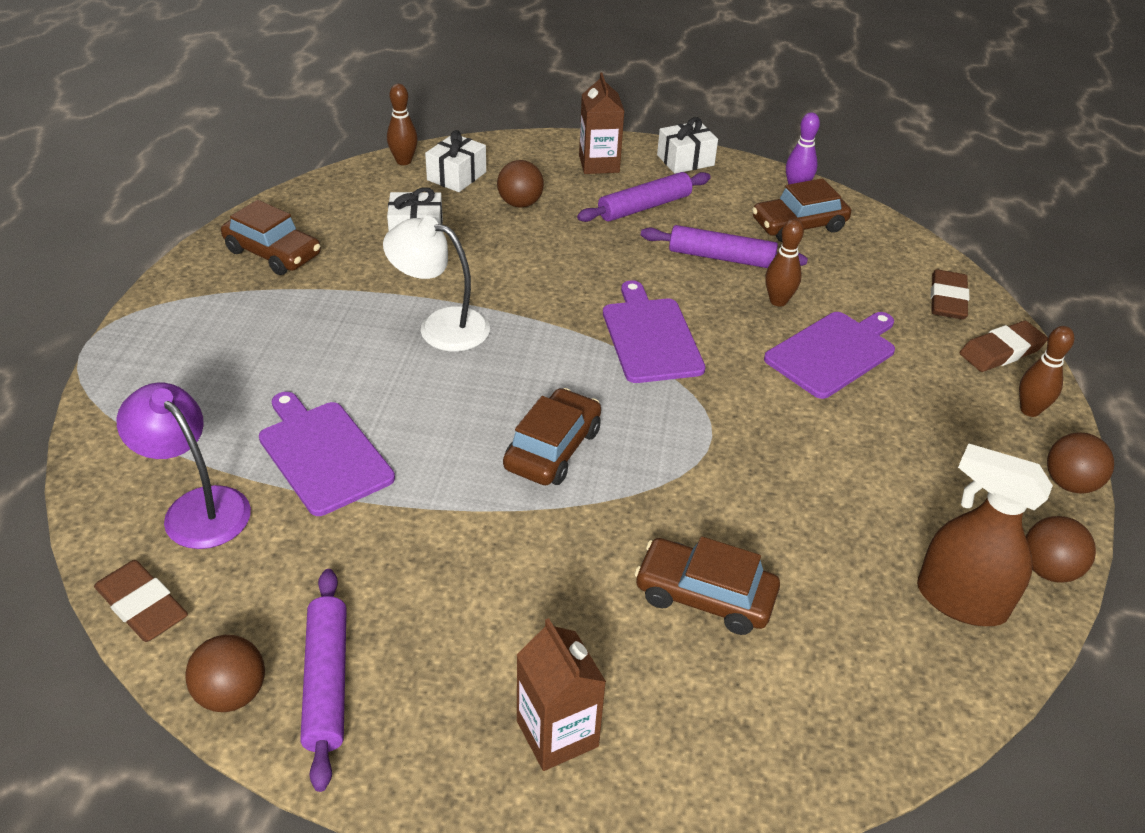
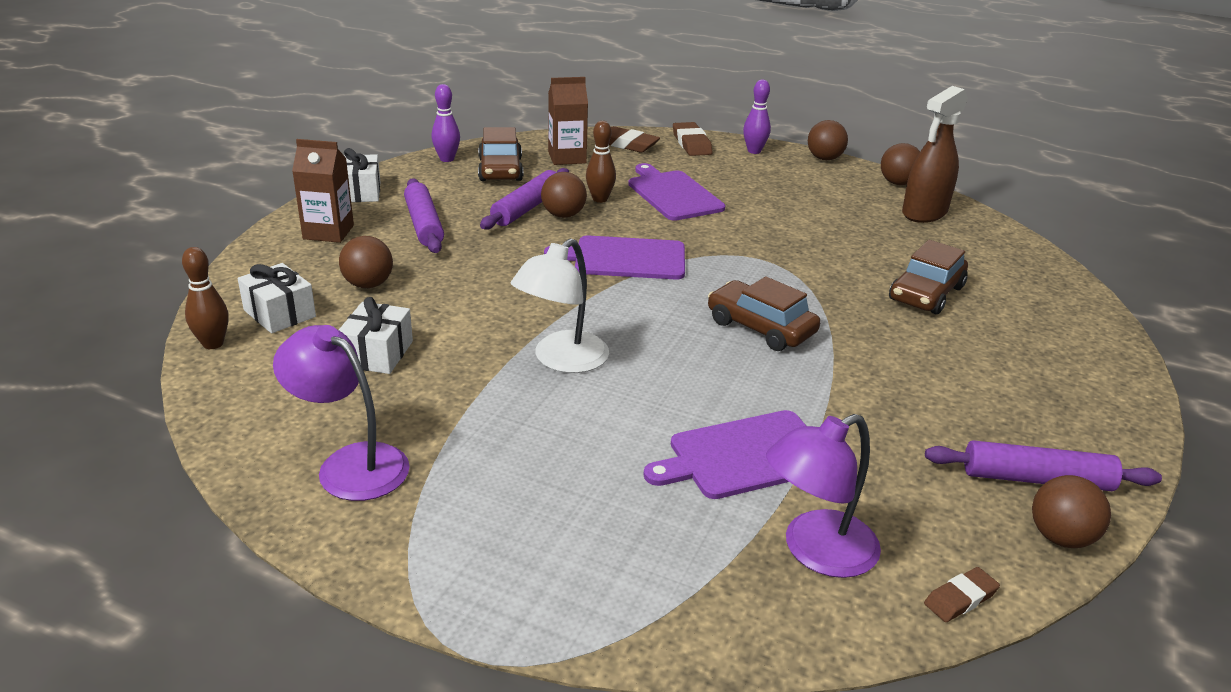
camera: 75 degrees left, 10 degrees down
brown eraser [94,560,188,642] -> brown eraser [924,567,1000,622], size x0.62
brown car [221,200,321,275] -> purple lamp [273,325,410,501]
brown carton [517,618,606,771] -> brown carton moved to [548,77,588,165]
brown bowling pin [1019,326,1075,417] -> purple bowling pin [743,79,771,154]
none -> brown ball [541,172,587,218]

